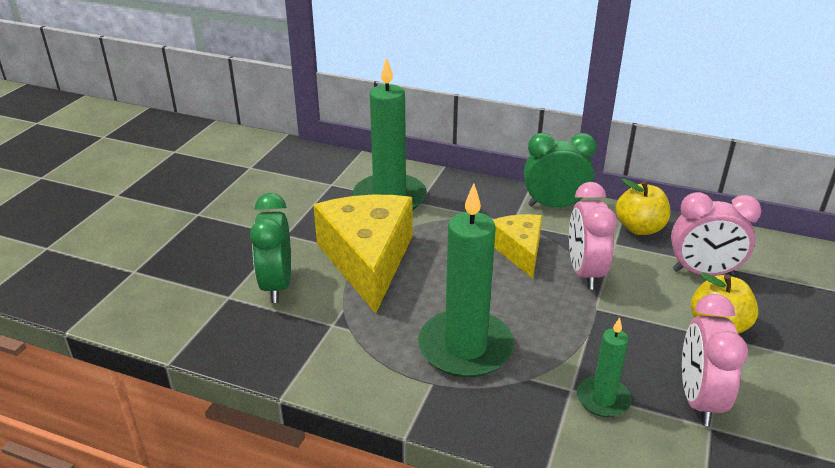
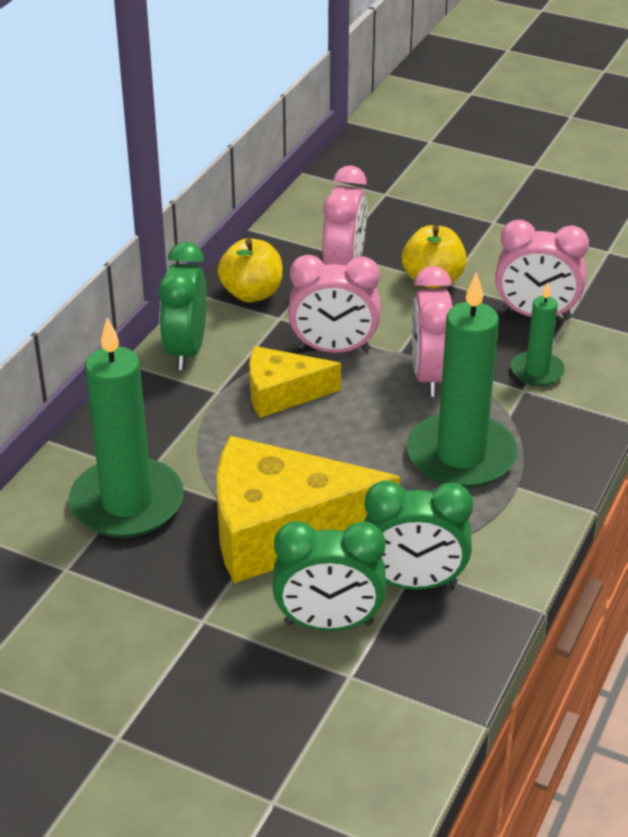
camera: 85 degrees left, 5 degrees up
none -> green clock [364,481,473,590]
none -> pink clock [412,266,453,397]

